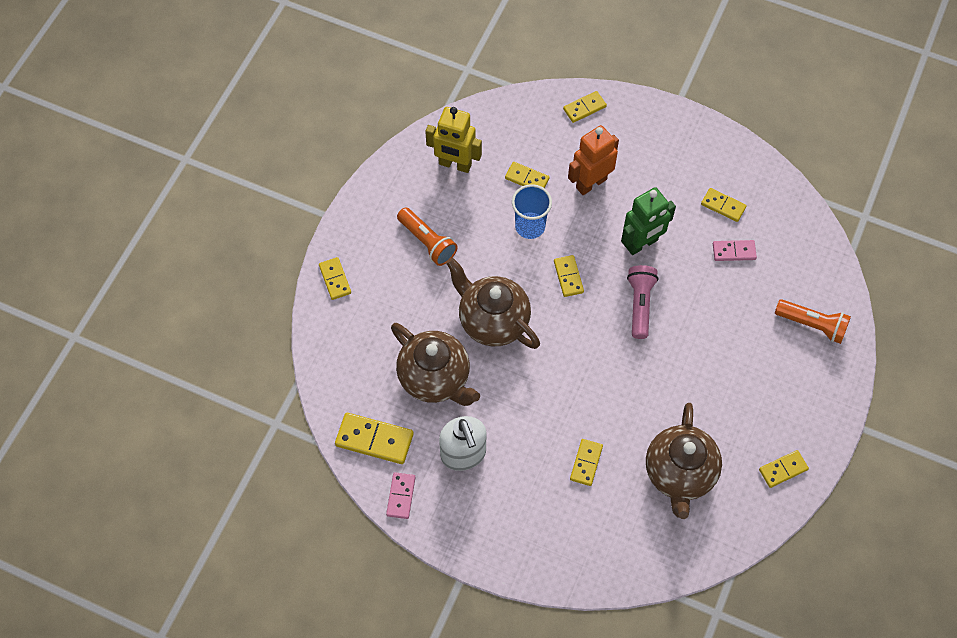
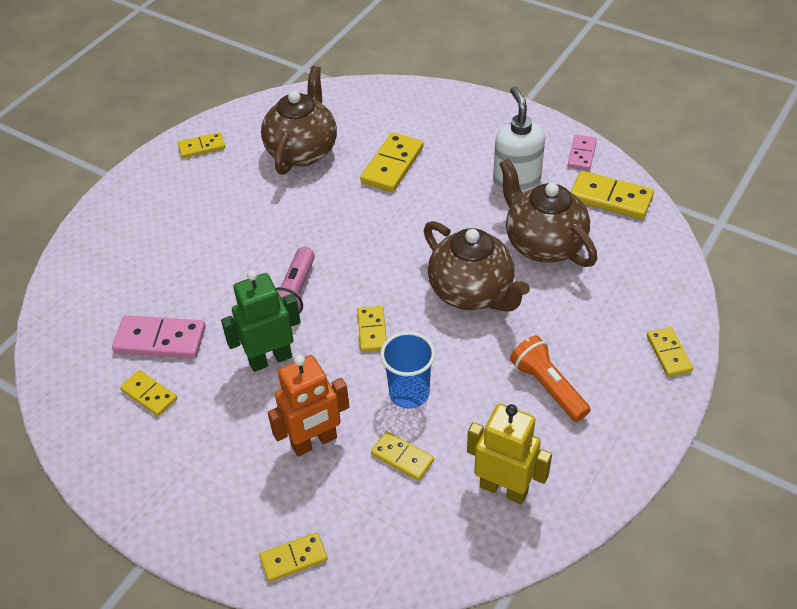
camera: 170 degrees left, 15 degrees down
yellow domino [570,439,603,486] -> yellow domino [360,132,423,192], size x1.62
pink domino [713,240,757,261] -> pink domino [112,315,206,358], size x1.62
orange flashlight [775,299,851,344] -> none

